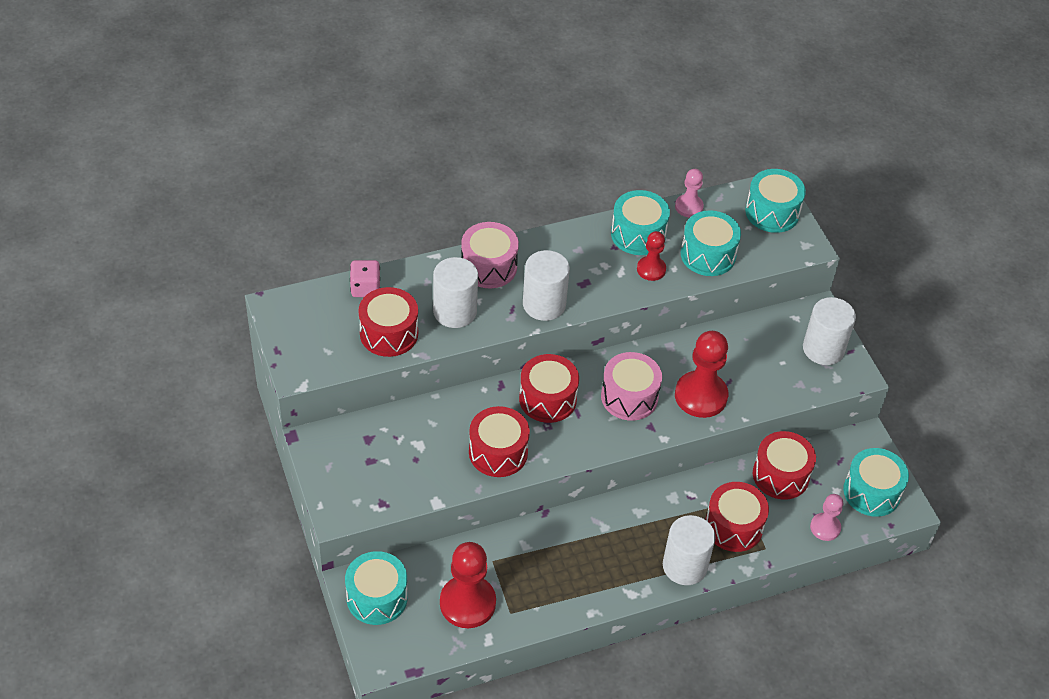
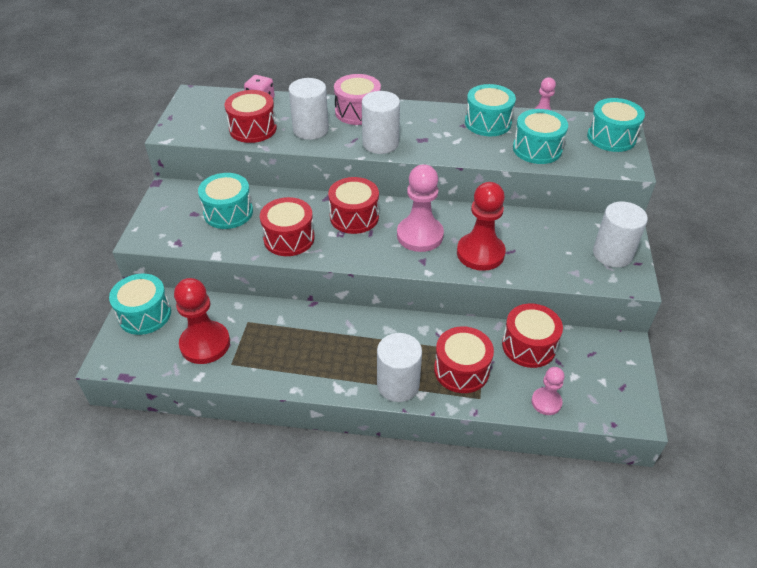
camera: 30 degrees right, 5 degrees down
pink drum [601,352,662,421] -> pink pawn [397,164,444,252]
red pawn [637,231,666,281] -> none
turquoise drum [843,448,909,517] -> turquoise drum moved to [198,173,253,229]

